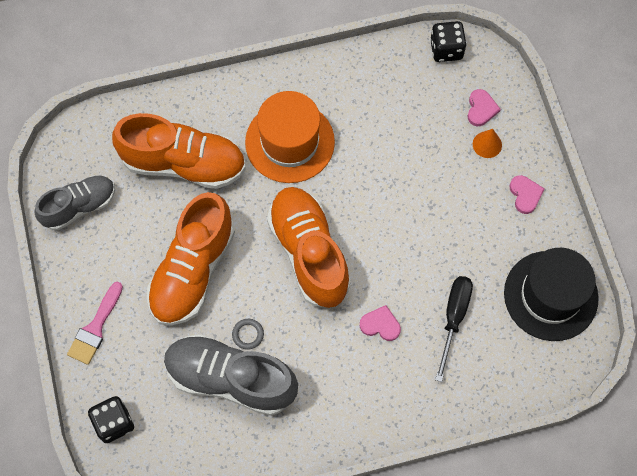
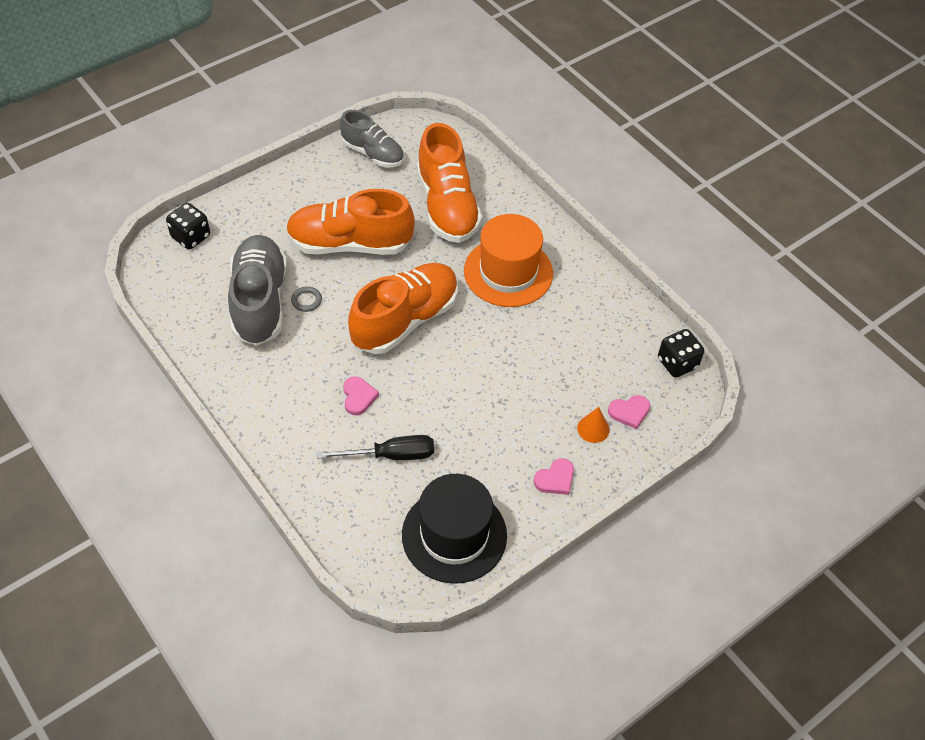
camera: 65 degrees right, 15 degrees down
pink brush [67,282,123,365] -> none

